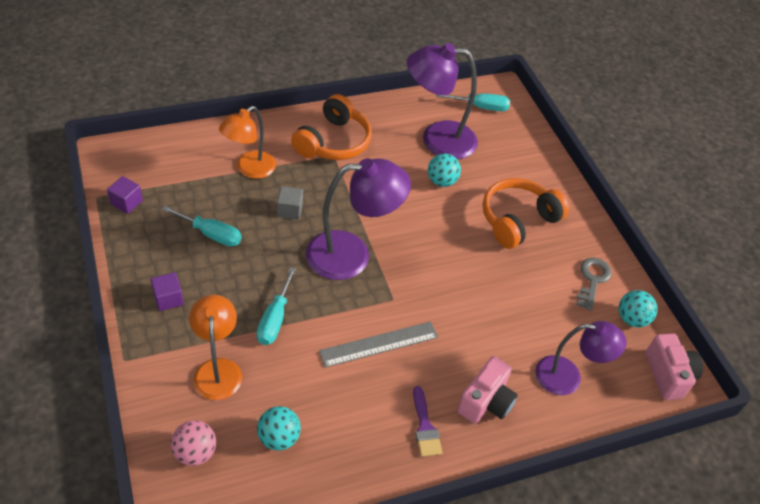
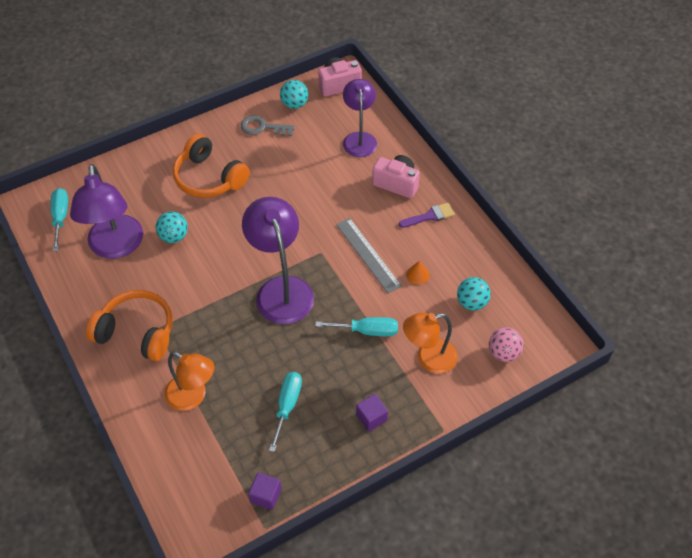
camera: 95 degrees left, 5 degrees up
grey cube [277,186,303,220] -> none
none -> orange cone [406,261,429,285]

